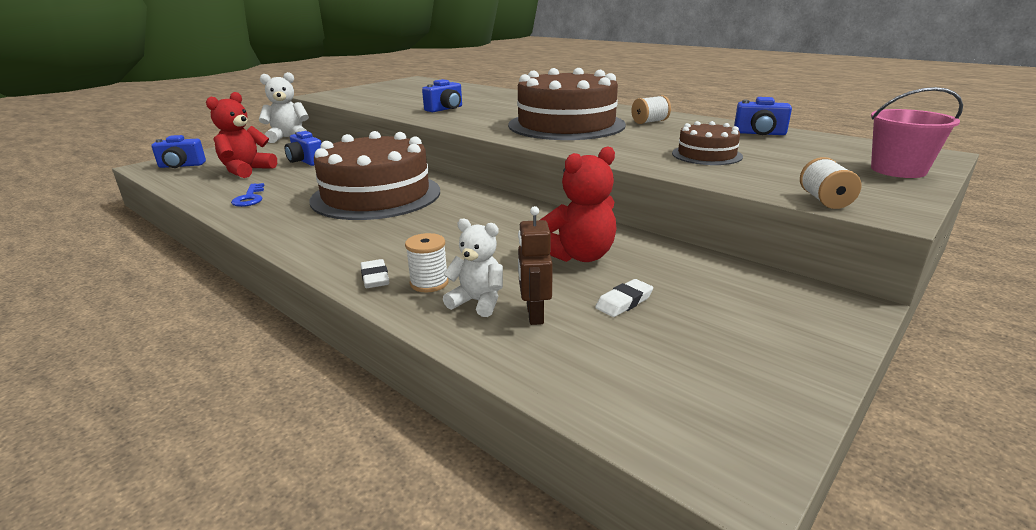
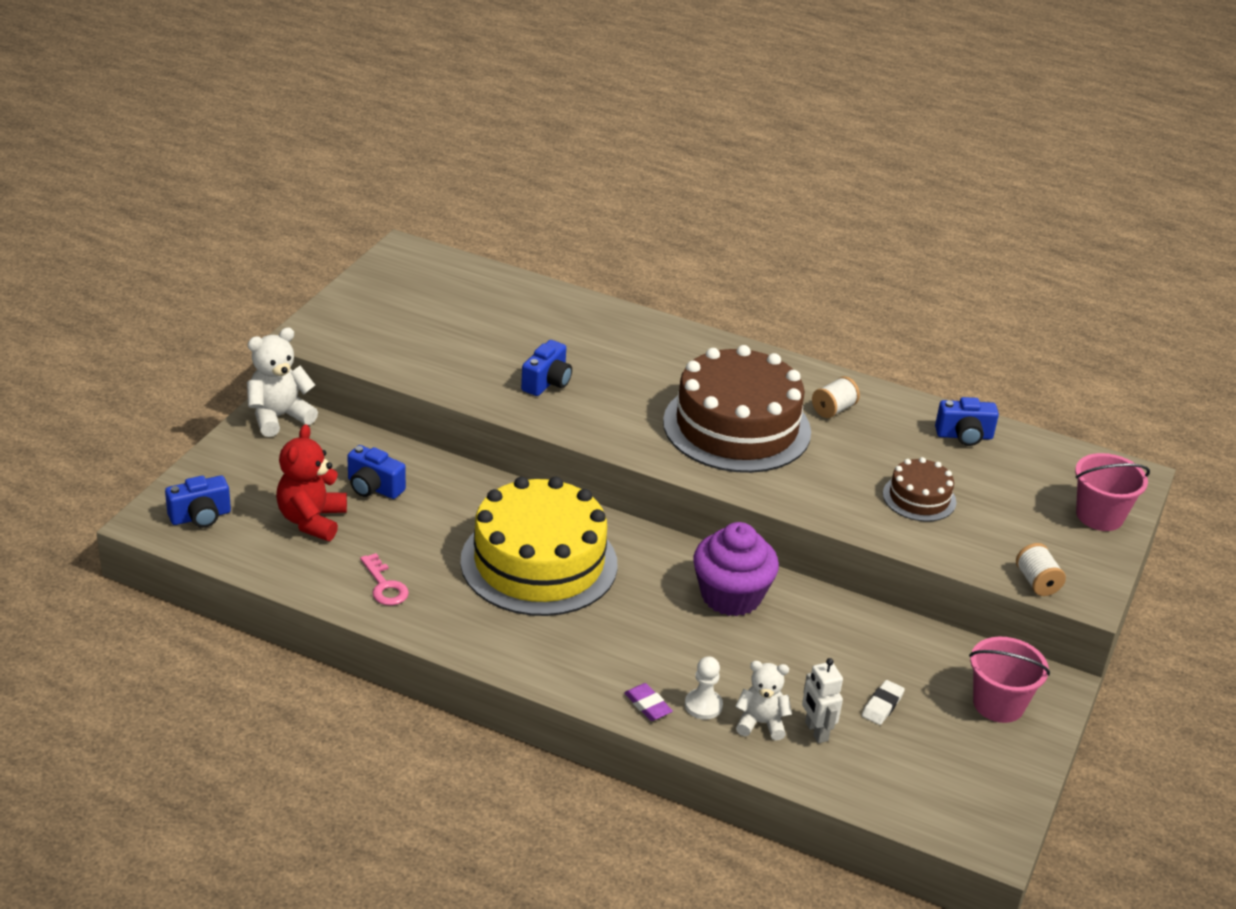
camera: 20 degrees left, 10 degrees up
blue key [231,183,264,207] -> pink key [360,553,409,605]
brown cake [310,131,440,220] -> yellow cake [460,476,618,616]
white eraser [360,259,389,288] -> purple eraser [624,683,673,721]
white spool [405,233,449,292] -> white pawn [685,656,723,720]
brown robot [518,206,553,325] -> white robot [802,658,843,743]
red teddy bear [540,146,616,262] -> none
none -> purple cupcake [693,522,779,616]
none -> pink bucket [969,637,1050,723]

